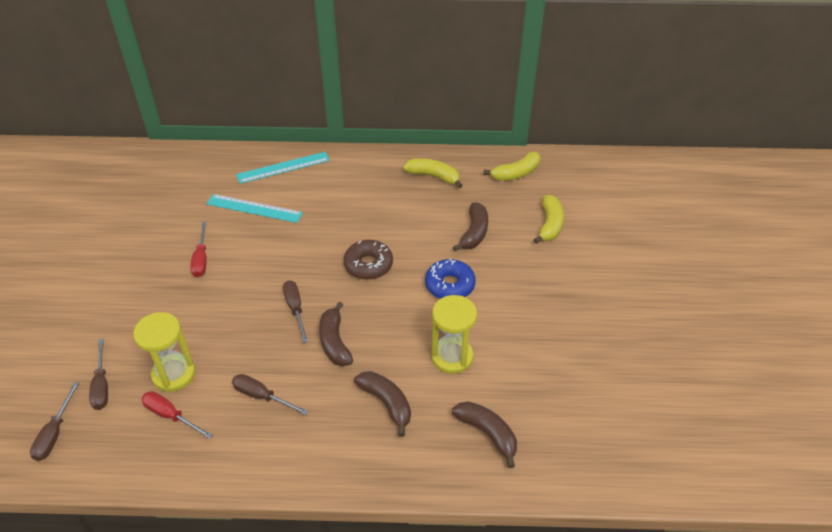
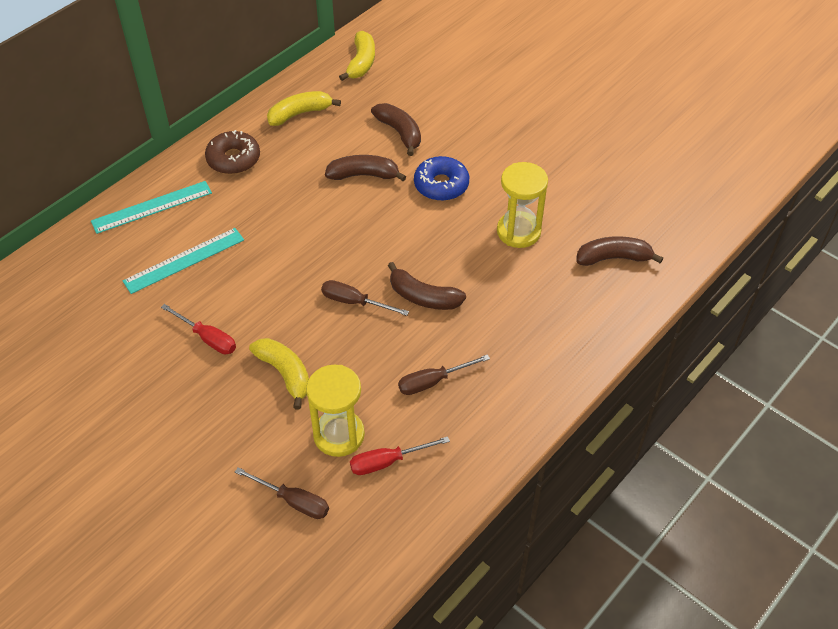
camera: 50 degrees left, 5 degrees up
brown screwdriver [30,382,79,461] -> none
turquoise ruler [236,152,330,184] -> turquoise ruler turned 45 degrees clockwise [91,181,212,234]
brown donut [344,240,393,280] -> brown donut moved to [205,130,260,174]
brown banana [354,371,411,437] -> brown banana moved to [325,155,406,181]
yellow banana [534,195,564,244] -> yellow banana moved to [249,338,309,410]

